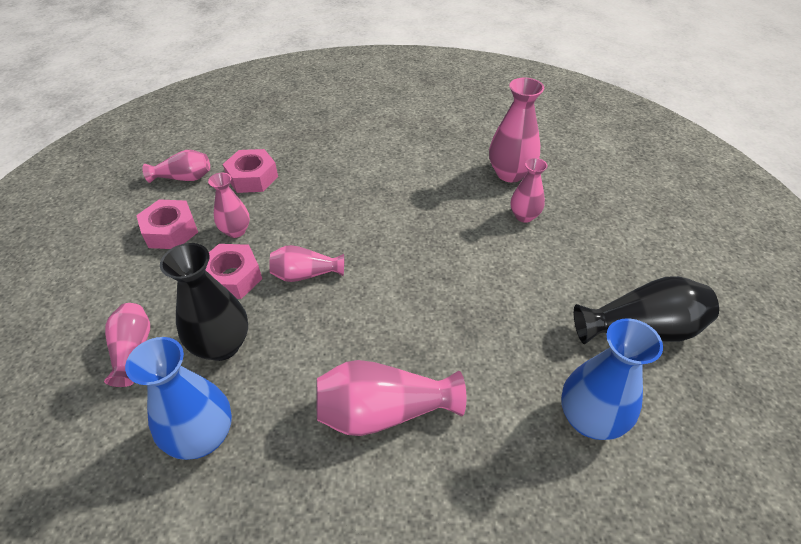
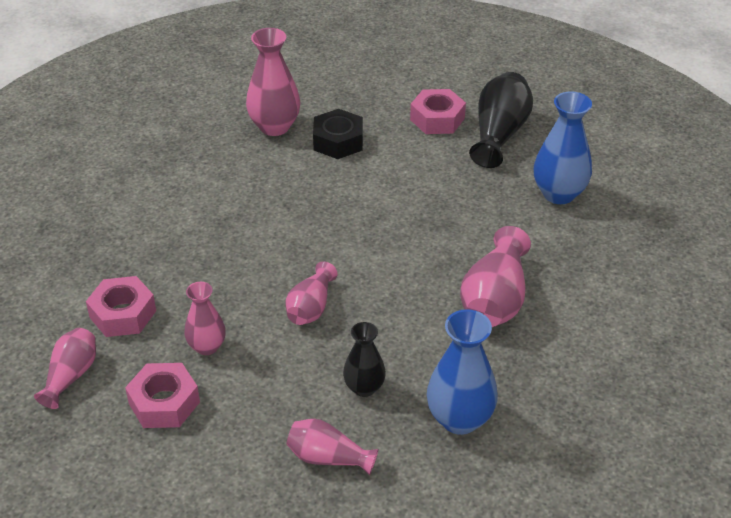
camera: 65 degrees left, 5 degrees down
black vase [160,243,248,361] -> black vase [343,322,386,397], size x0.62
pink nut [206,244,262,299] -> pink nut moved to [410,89,466,134]
pink vase [511,158,547,223] -> black nut [313,109,363,159]

